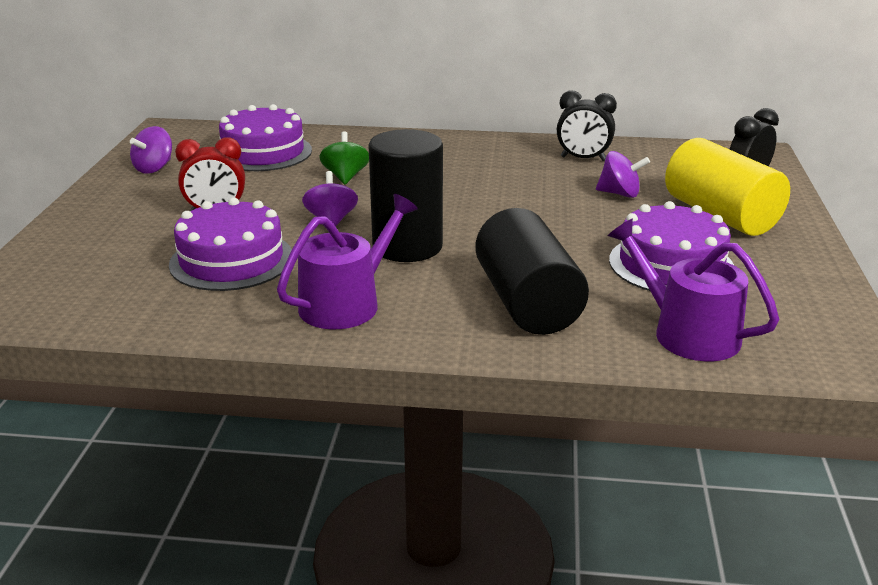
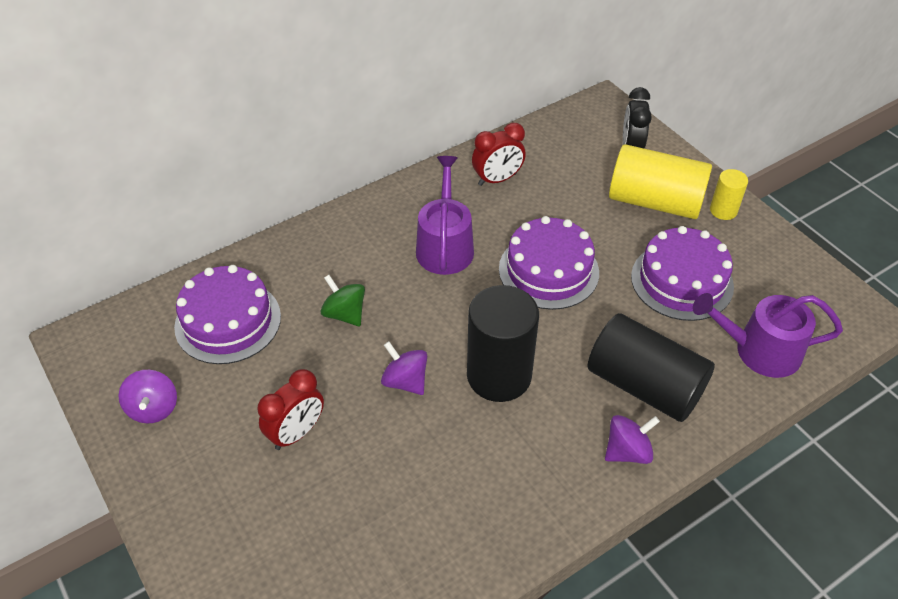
camera: 40 degrees left, 20 degrees up
purple cake [169,197,292,291] -> purple cake moved to [499,216,599,310]
purple watering can [277,194,418,329] -> purple watering can moved to [416,156,474,275]
black clock [557,90,617,161] -> red clock [472,123,526,186]
purple spinning top [596,151,650,198] -> purple spinning top moved to [605,415,660,464]
none -> yellow cylinder [710,169,748,220]

